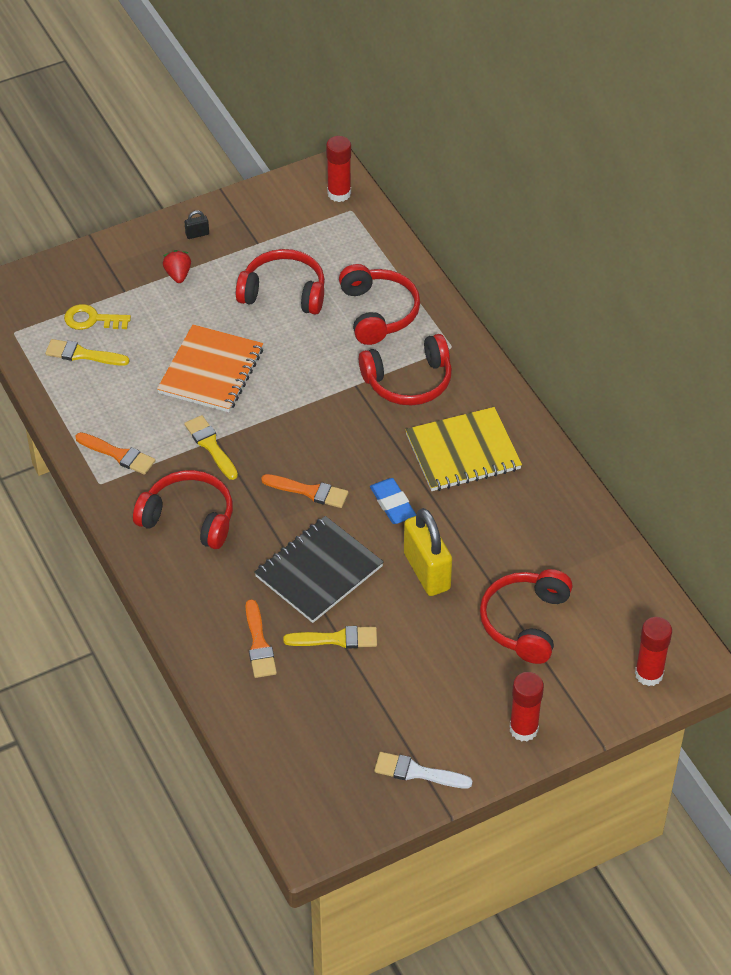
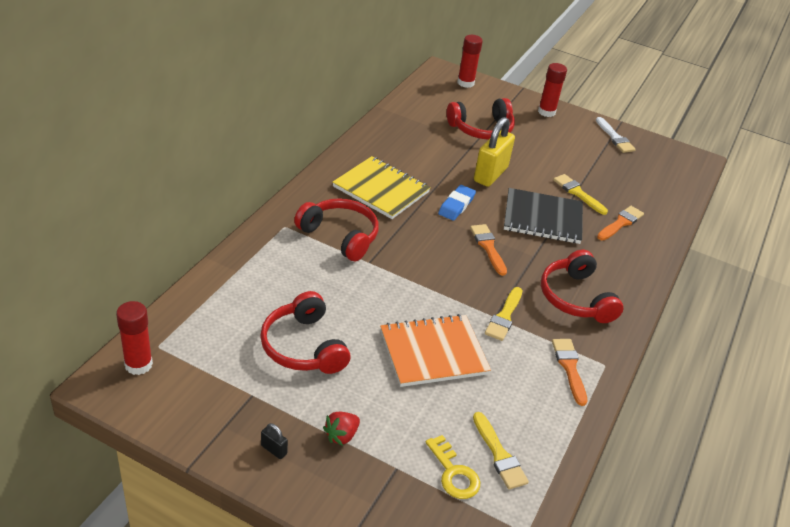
camera: 130 degrees left, 10 degrees down
red headphones [339,264,420,345] -> none

